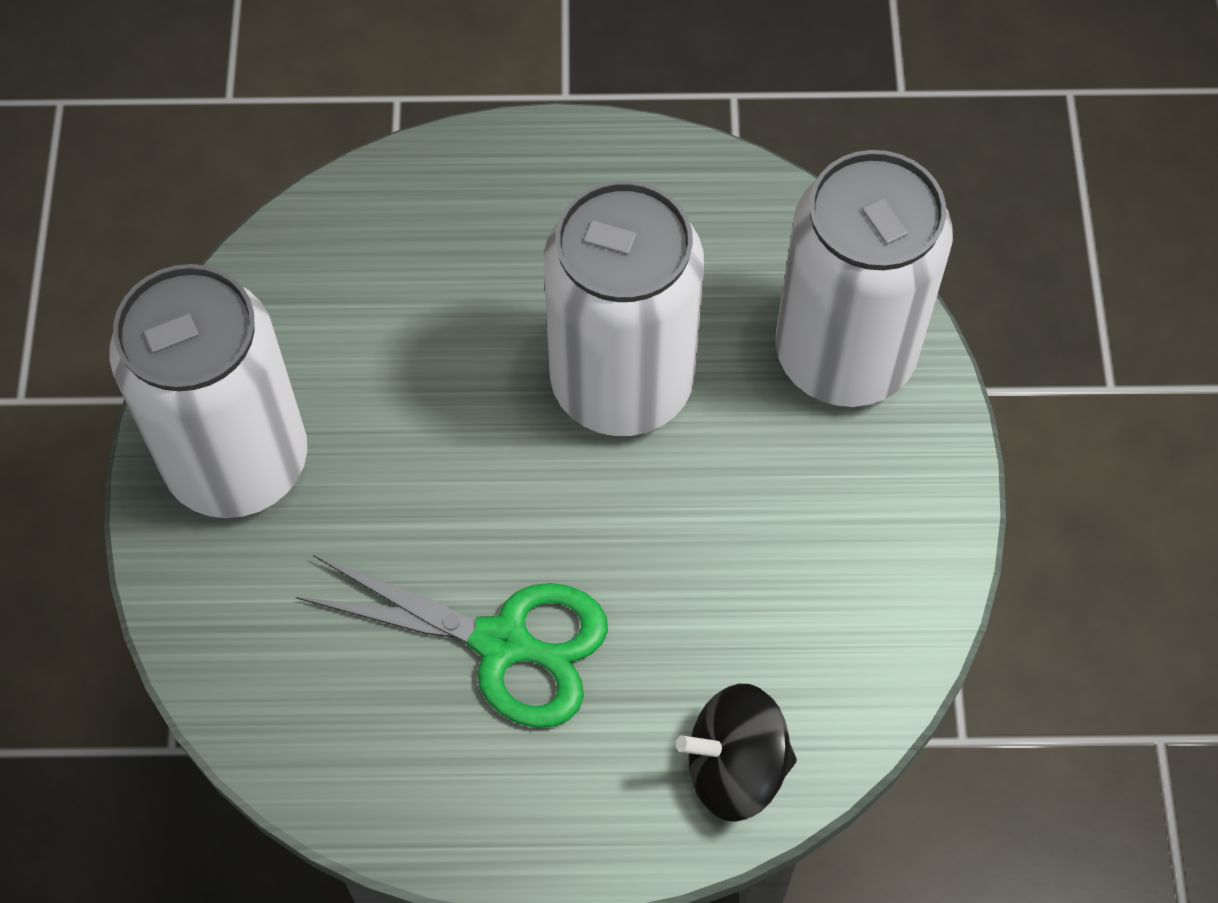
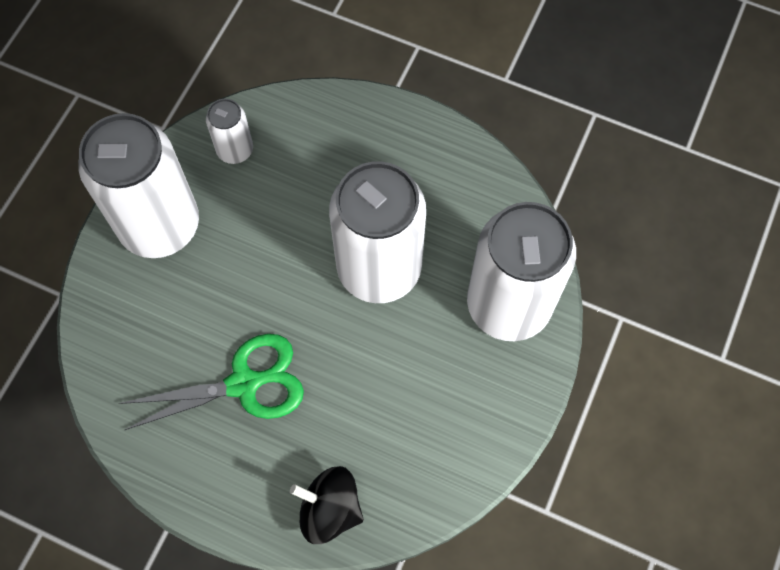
camera: 25 degrees right, 5 degrees up
green scissors [296,555,608,728] -> green scissors turned 60 degrees counterclockwise [118,334,304,430]
none -> white can [206,99,253,164]

